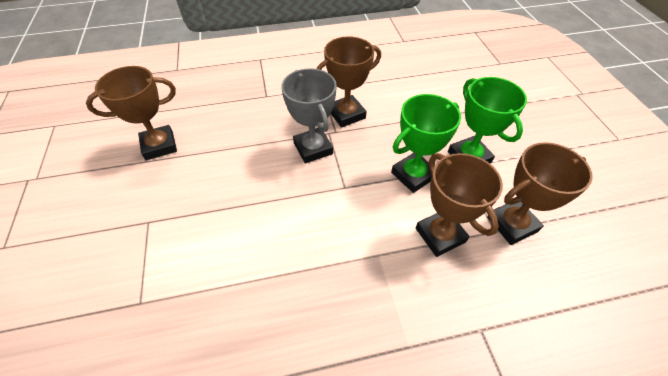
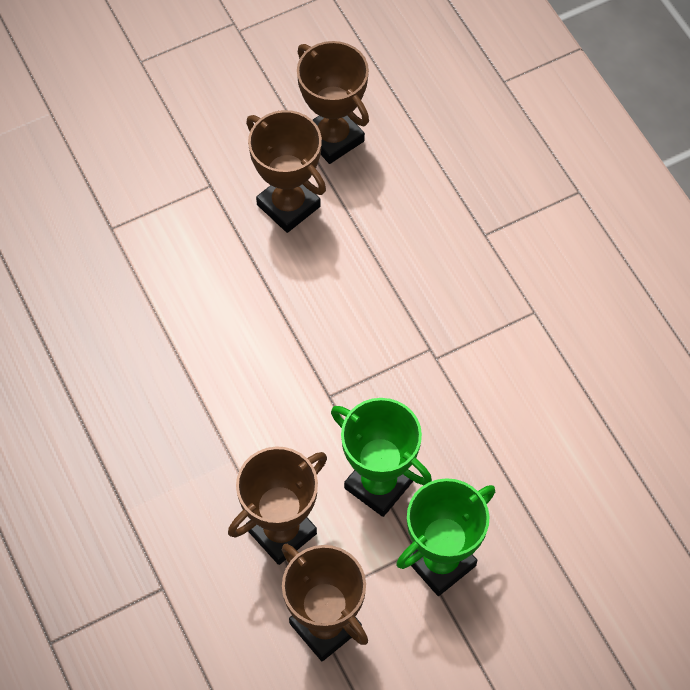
camera: 75 degrees right, 10 degrees up
grey trophy [281,68,337,164] -> none
brown trophy [316,36,381,128] -> brown trophy moved to [246,110,326,233]

